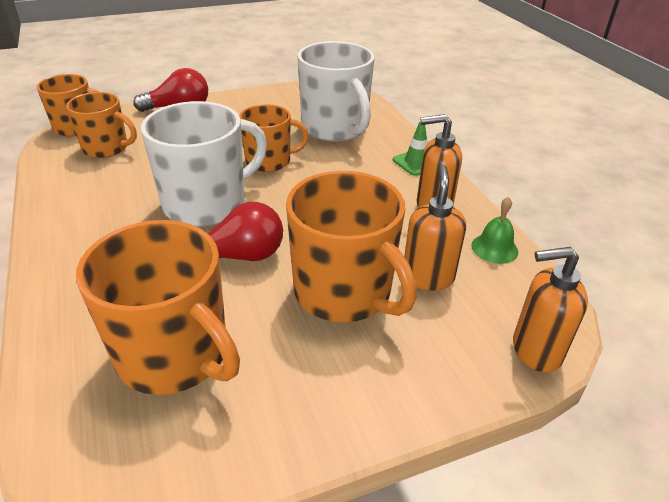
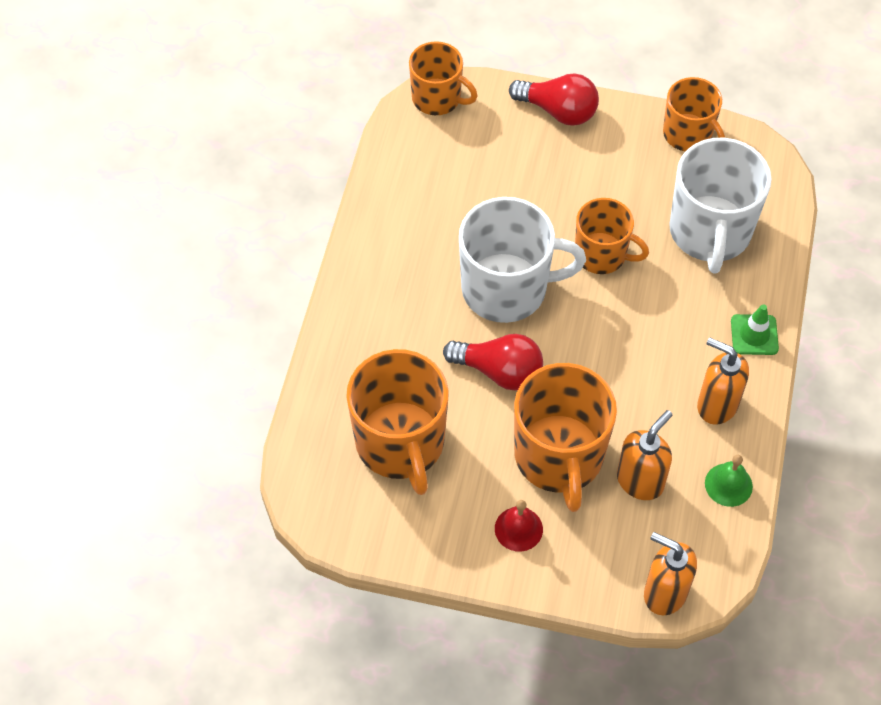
camera: 35 degrees right, 20 degrees up
orange mug [66,92,137,158] -> orange mug moved to [663,77,725,151]
none -> red bell [495,500,543,552]

